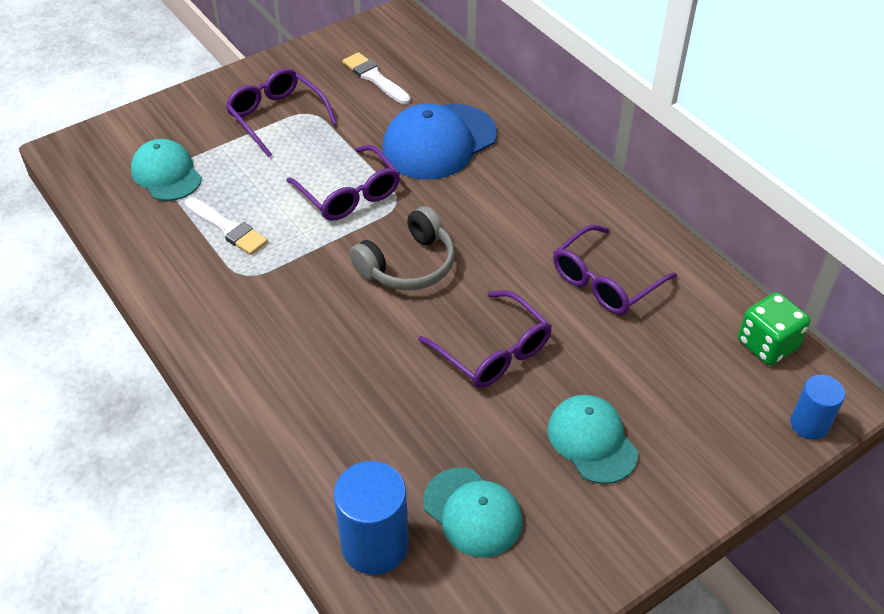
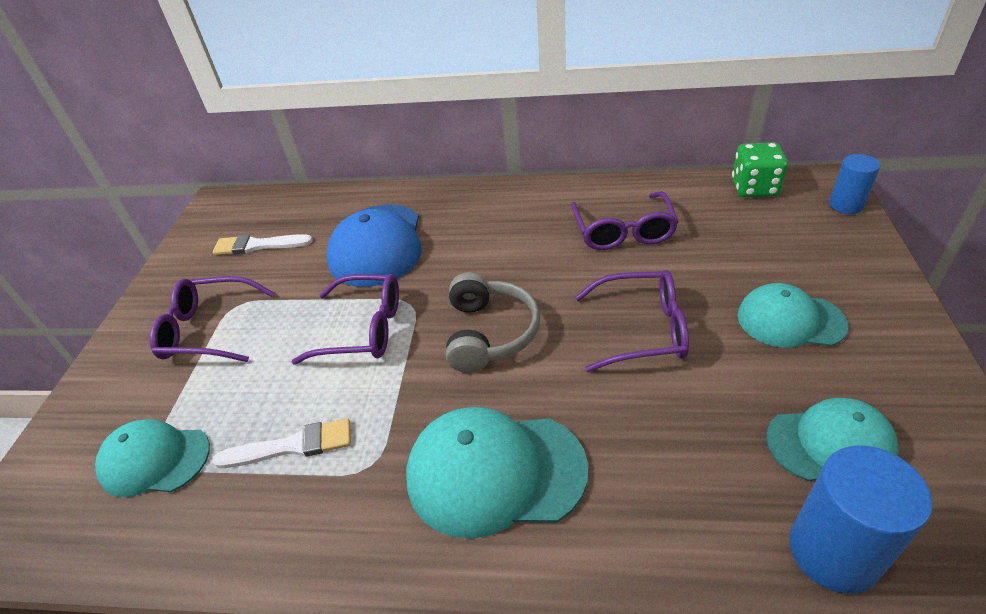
camera: 45 degrees left, 5 degrees down
none -> turquoise cap [406,407,588,539]

